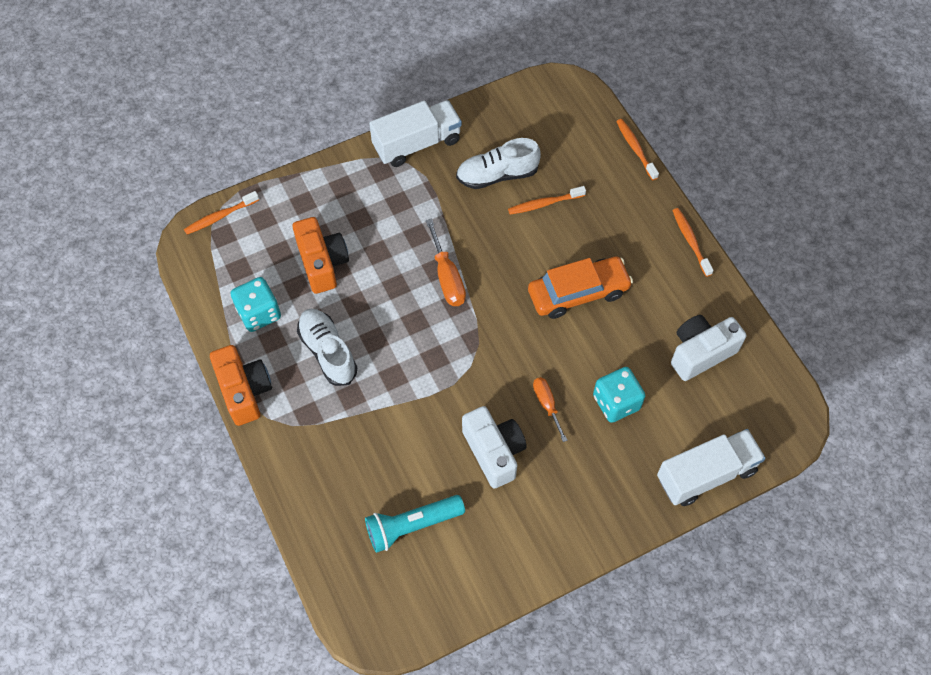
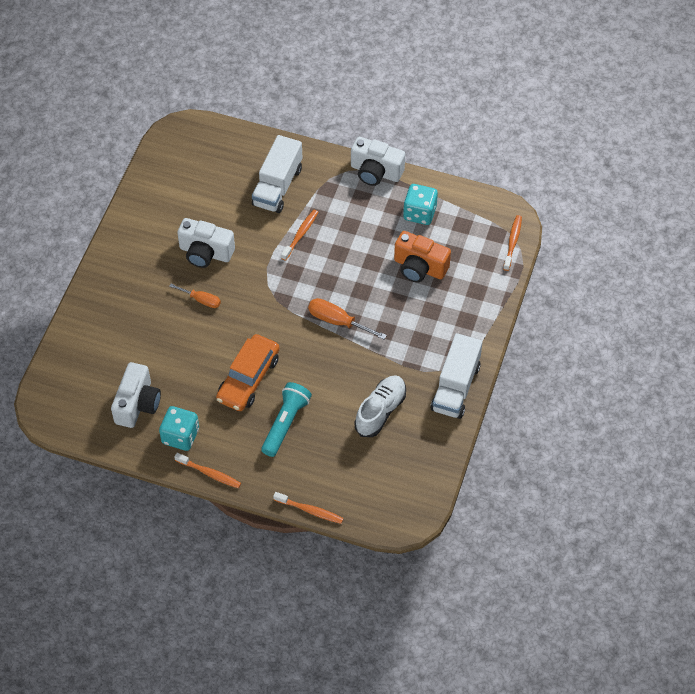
camera: 135 degrees right, 5 degrees down
orange camera [210,345,272,426] -> white camera [351,137,405,186]
white shoe [297,309,357,386] -> none
turquoise flashlight [365,495,465,553] -> turquoise flashlight moved to [261,382,312,457]
orange toothbrush [508,186,586,215] -> orange toothbrush moved to [281,210,318,261]
turquoise dice [593,367,645,423] -> turquoise dice moved to [159,406,199,451]
white truck [657,429,766,506] -> white truck moved to [252,135,302,213]

